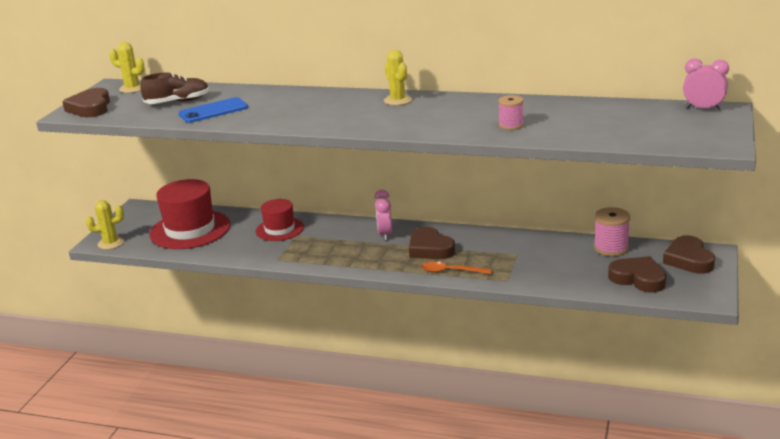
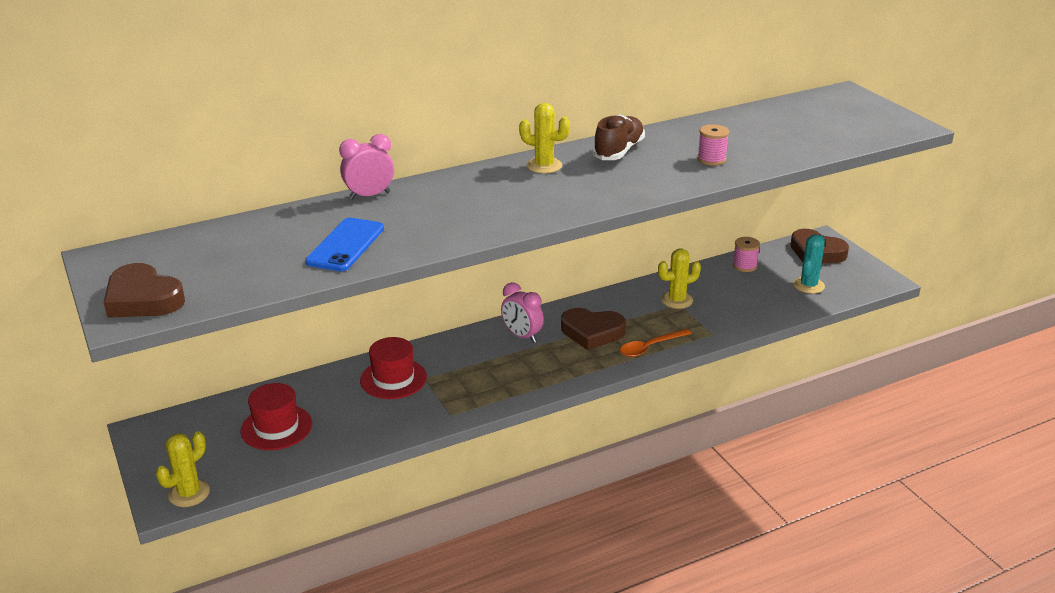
camera: 45 degrees left, 5 degrees up
yellow cactus [109,42,145,93] -> yellow cactus moved to [658,249,701,309]
brown shoe [140,72,210,104] -> brown shoe moved to [593,115,645,160]
red hat [150,179,230,249] -> red hat [241,383,312,450], size x0.60
pink spool [594,207,630,256] -> pink spool [733,237,760,272], size x0.66
brown heart [608,256,666,293] -> turquoise cactus [793,234,825,294]
pink clock [683,59,729,110] -> pink clock moved to [339,134,394,200]

